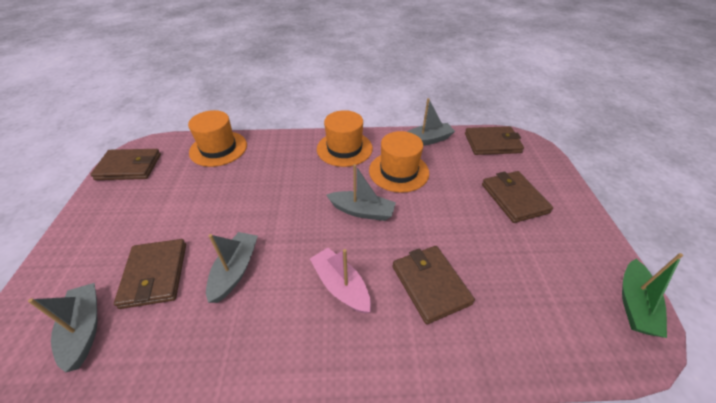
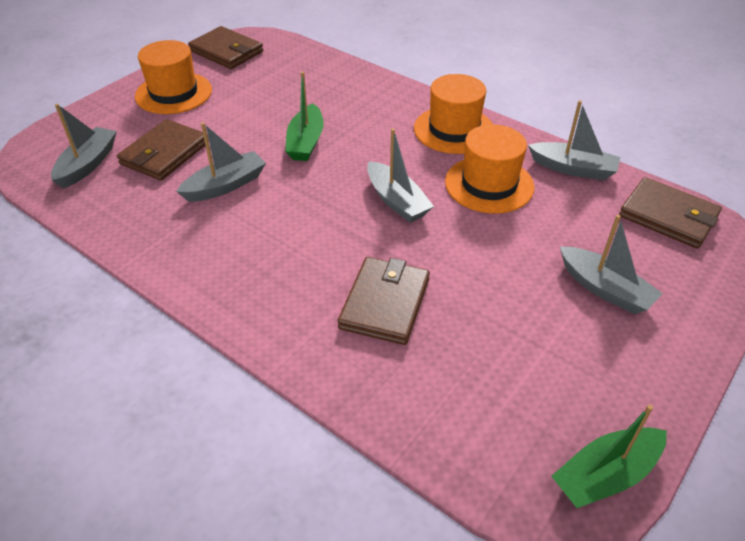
camera: 40 degrees right, 0 degrees up
orange hat [188,110,247,167] -> orange hat moved to [135,40,212,114]
pink boat [310,248,371,313] -> none
brown wallet [482,171,553,223] -> grey boat [560,215,663,314]
none -> green boat [285,72,324,161]

